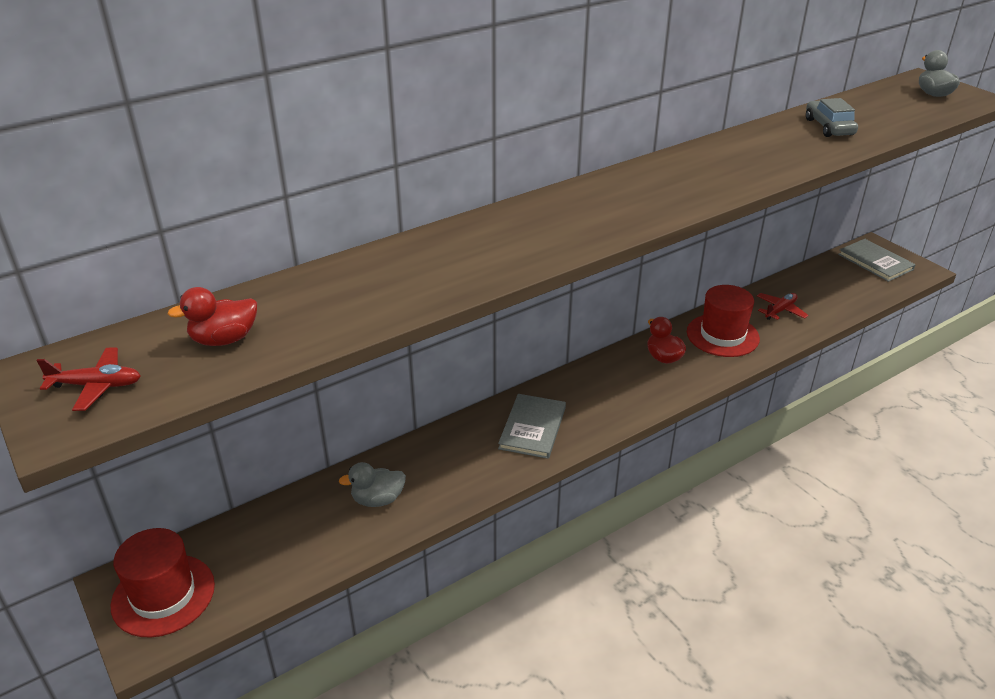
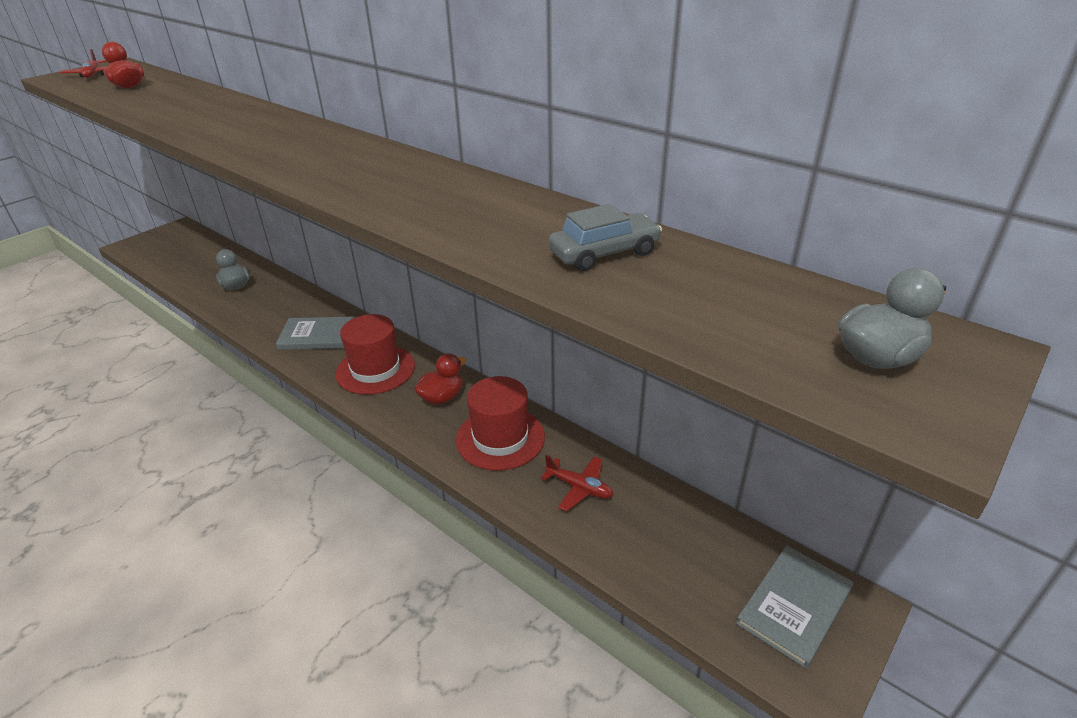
camera: 75 degrees right, 0 degrees up
red hat [111,528,215,638] -> red hat moved to [336,314,415,395]

